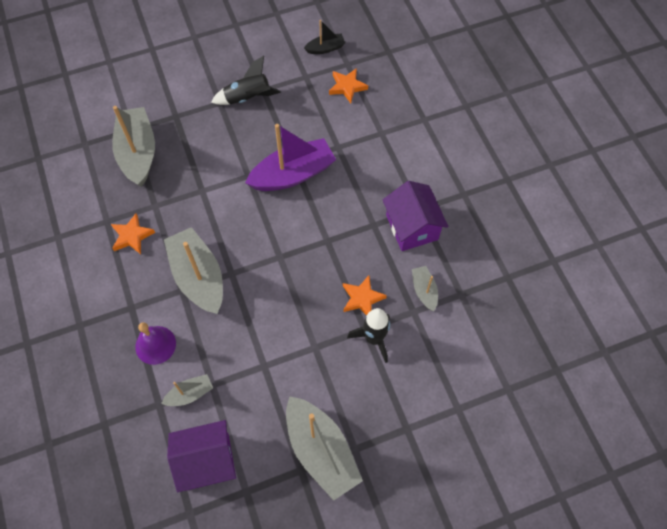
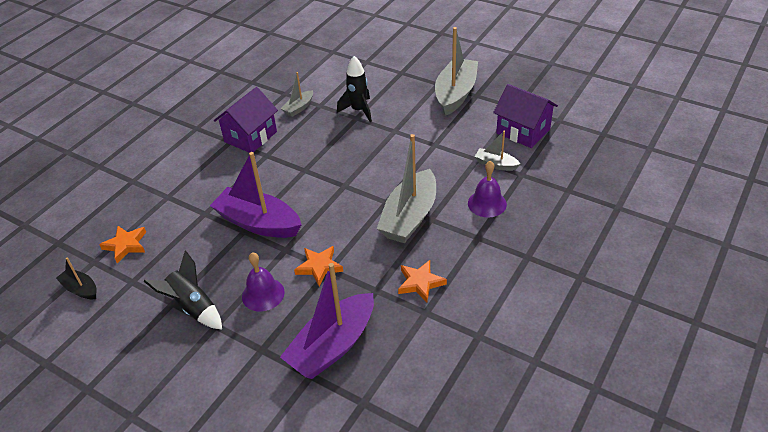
camera: 125 degrees left, 20 degrees down
grey boat [112,106,155,187] -> purple boat [280,263,374,379]
orange star [343,275,387,315] -> orange star moved to [294,246,343,286]
none -> purple bell [242,252,285,312]

